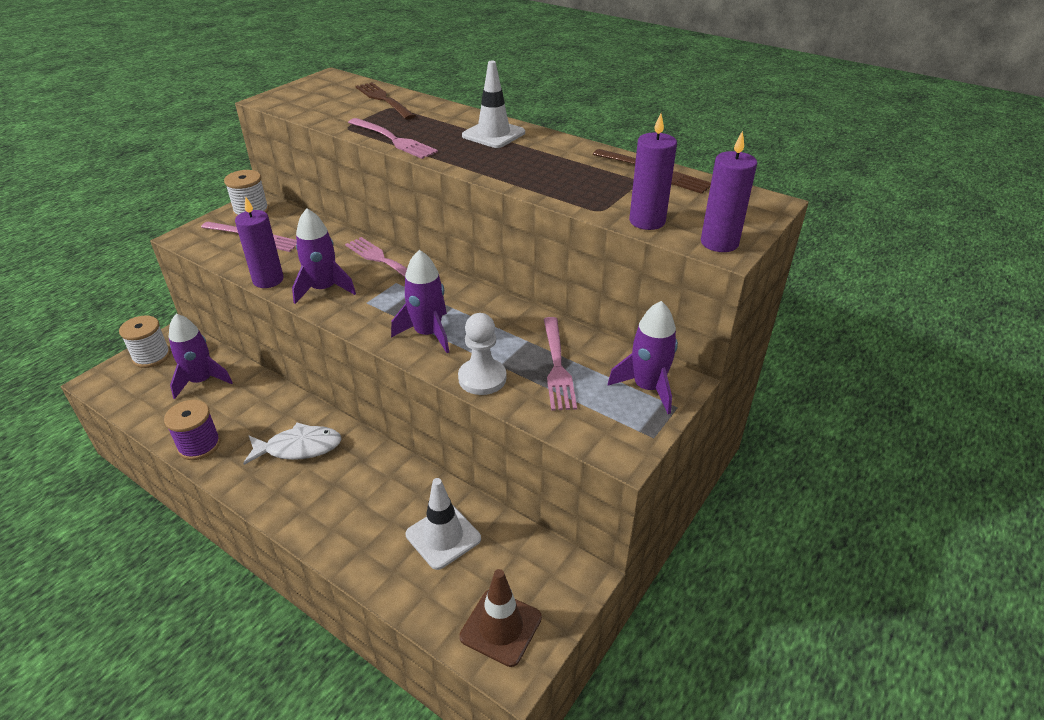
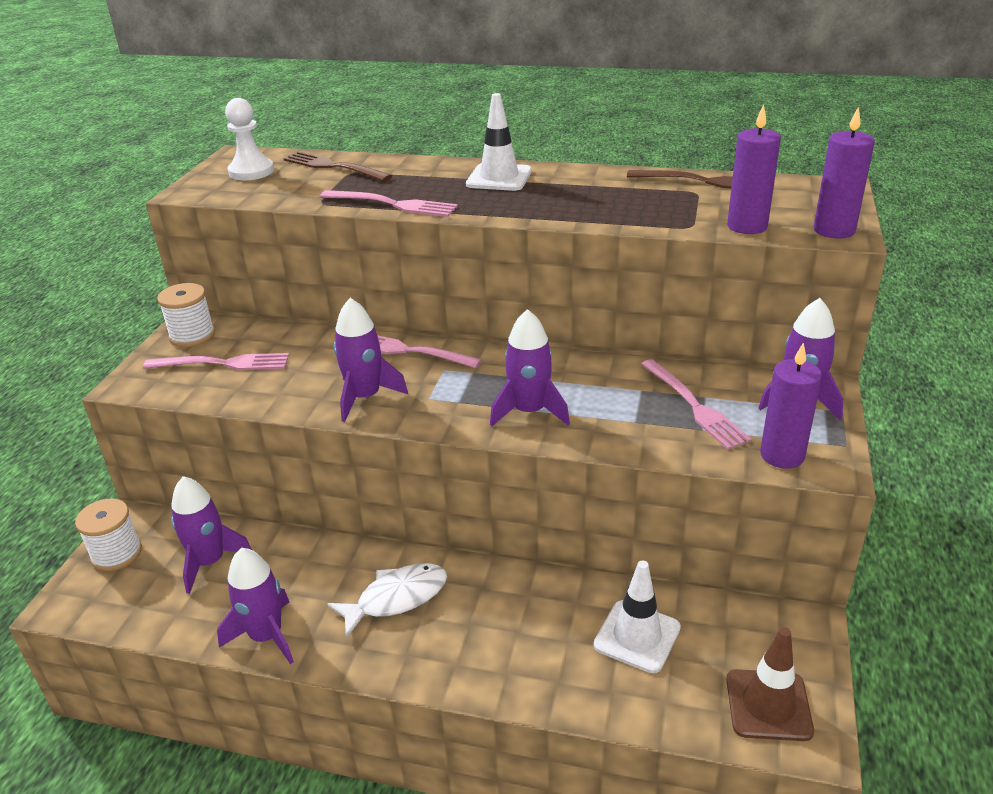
camera: 20 degrees left, 5 degrees down
purple spool [164,400,221,460] -> purple rocket [217,548,294,664]
purple candle [235,196,284,288] -> purple candle moved to [760,343,822,469]
white pawn [458,313,506,395] -> white pawn moved to [225,98,274,180]

